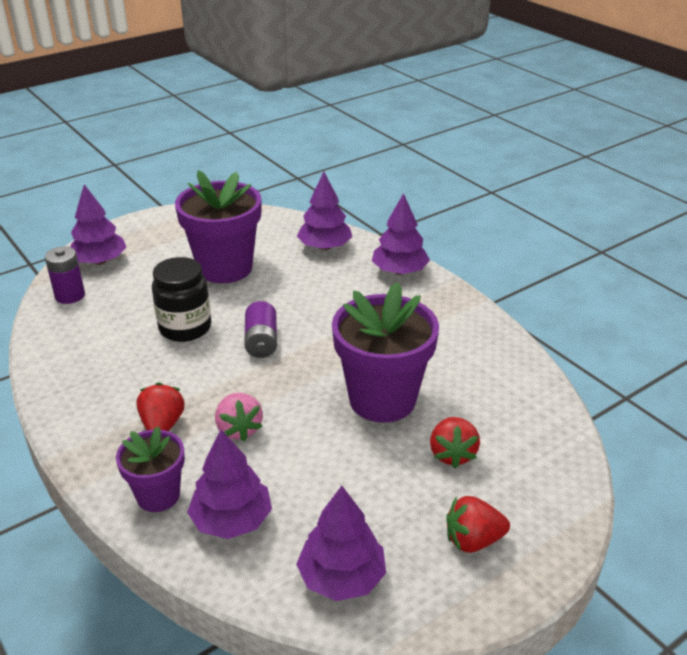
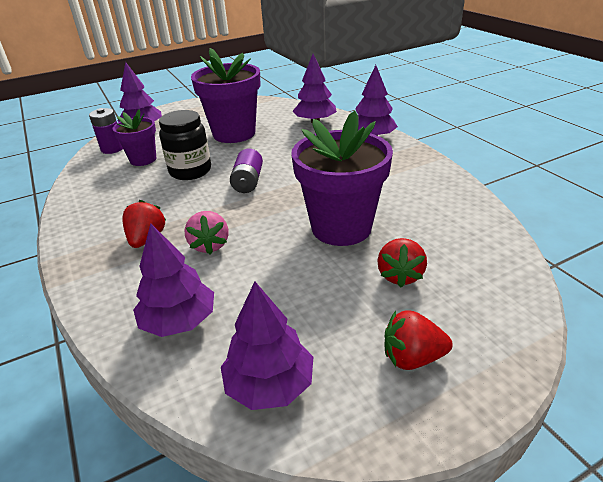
camera: 10 degrees right, 0 degrees up
purple flower pot [116,426,185,512] -> purple flower pot moved to [112,109,156,166]

